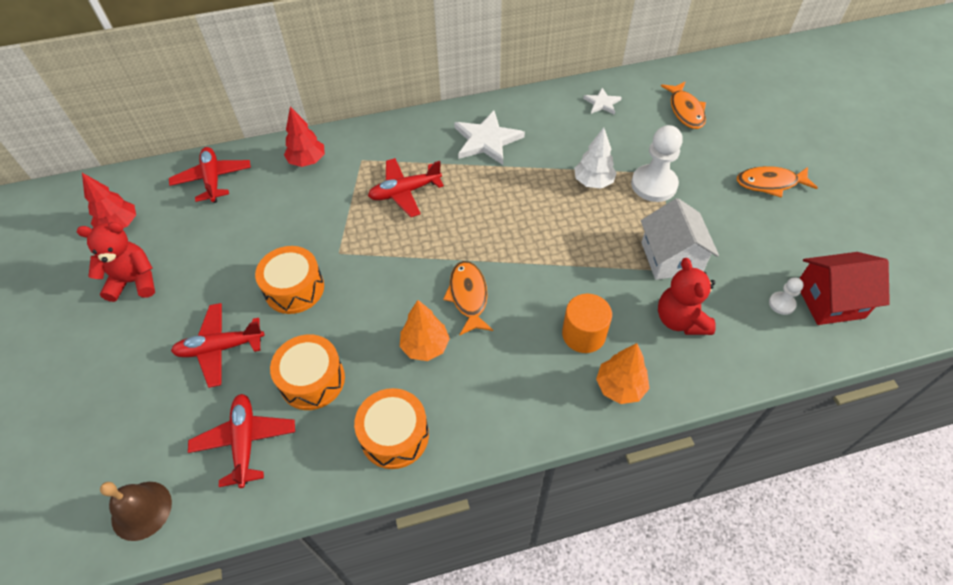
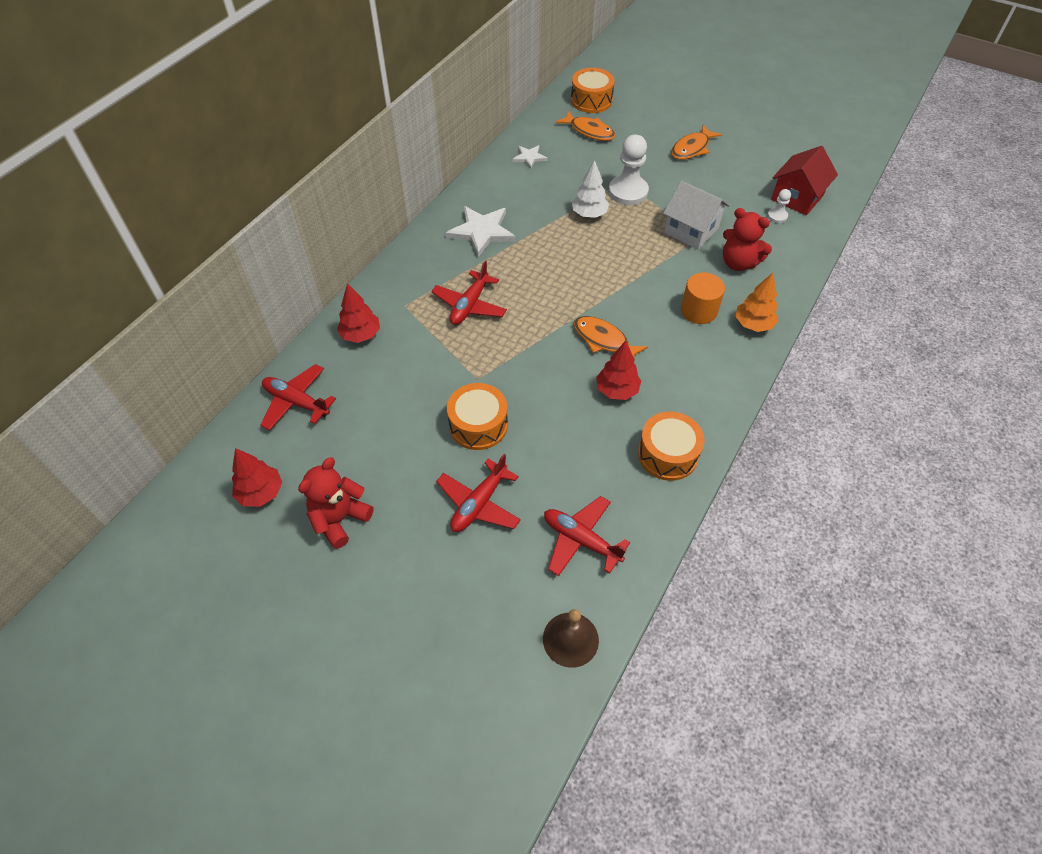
camera: 45 degrees left, 0 degrees up
orange drum [270,334,345,410] -> orange drum moved to [571,68,615,113]
orange tree [400,300,450,361] -> red tree [596,341,641,400]

